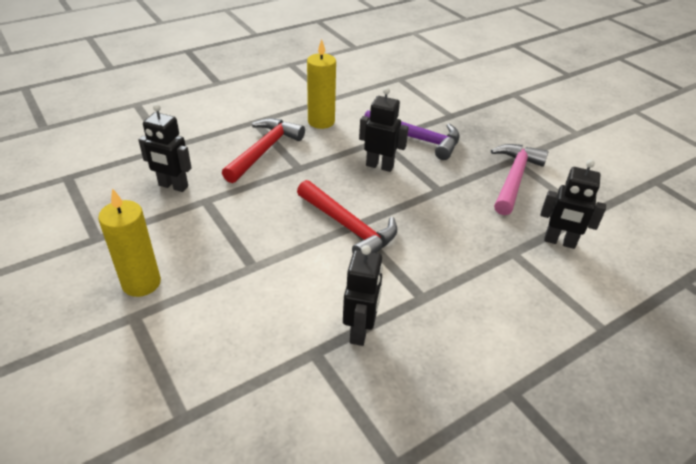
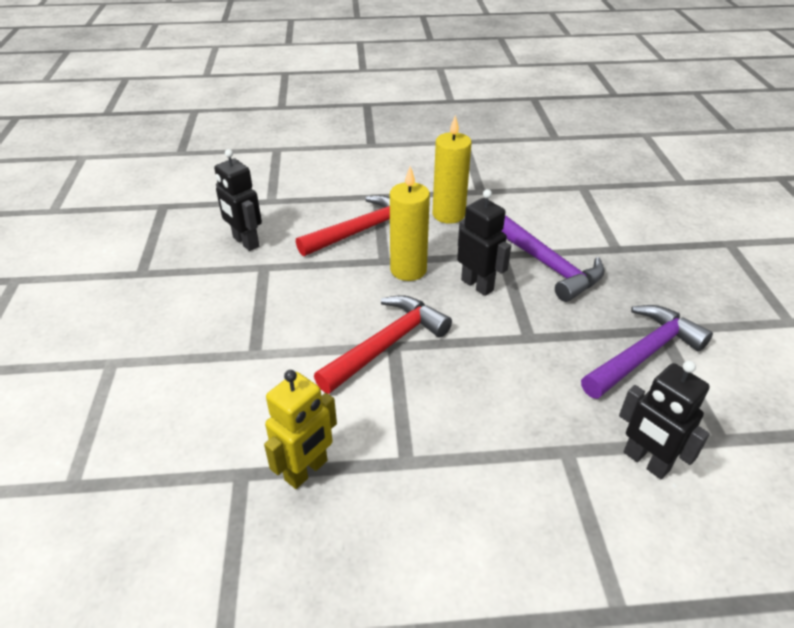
camera: 30 degrees right, 0 degrees up
yellow candle [98,188,161,297] -> yellow candle moved to [390,166,430,281]
red hammer [297,180,397,253] -> red hammer turned 120 degrees counterclockwise [314,295,452,394]
black robot [343,245,383,346] -> yellow robot [264,370,337,489]
pink hammer [491,144,548,215] -> purple hammer [581,305,713,399]

